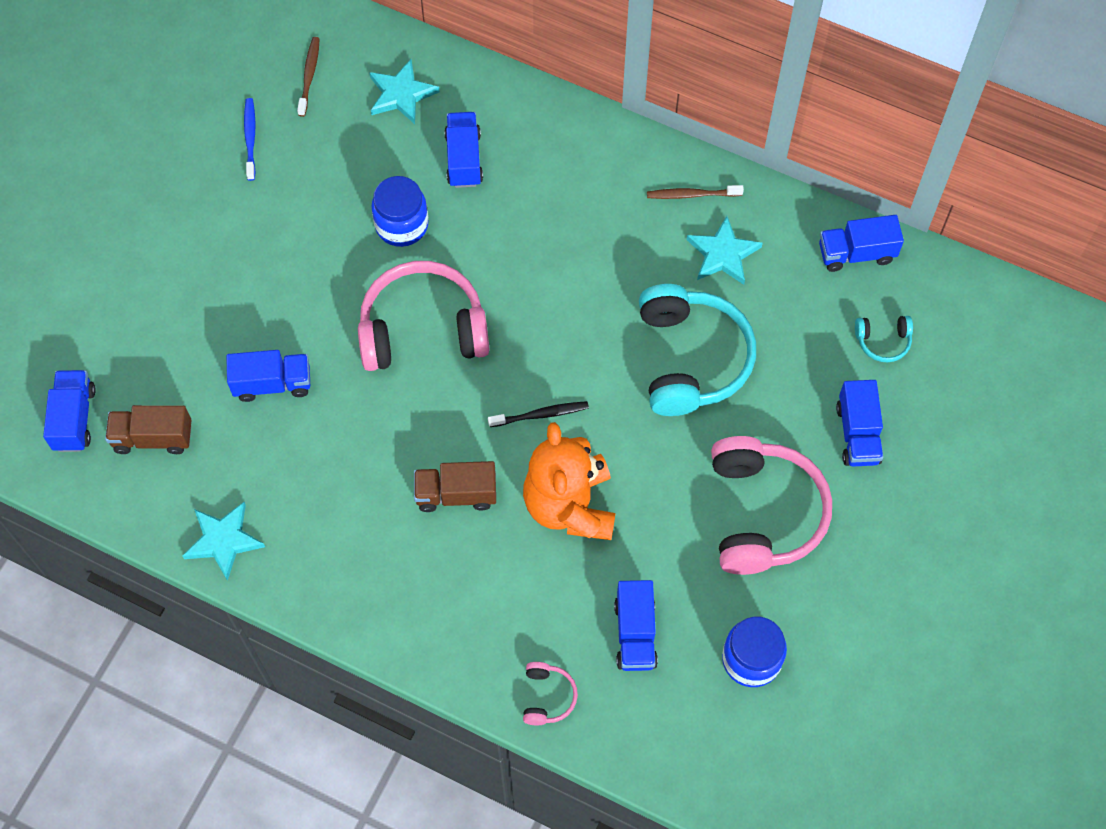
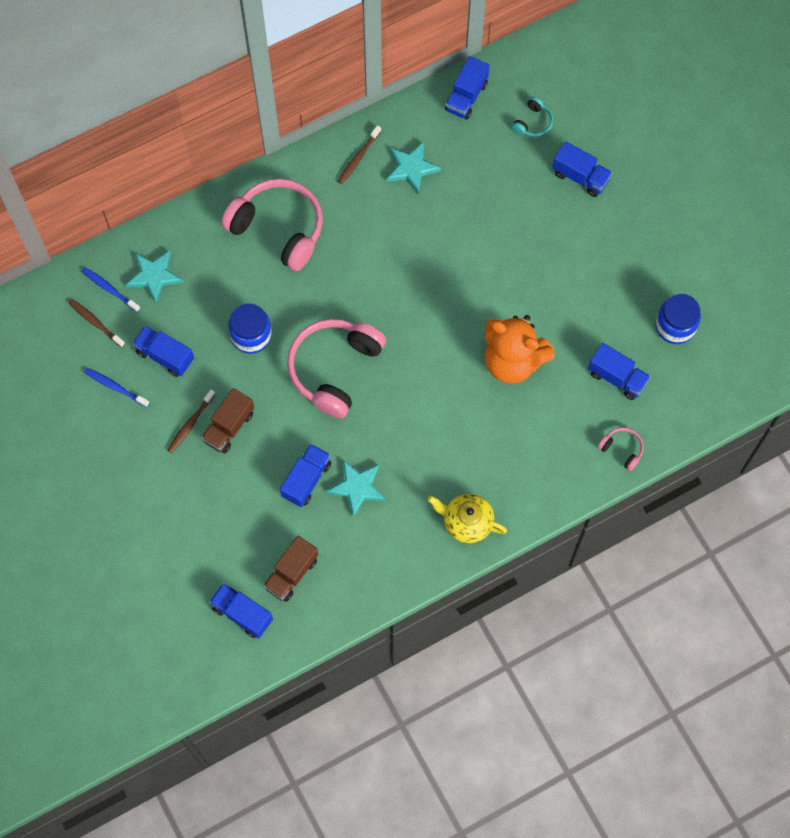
camera: 55 degrees left, 5 degrees up
turquoise star [182,502,265,581] -> turquoise star moved to [327,460,386,517]
brown truck [414,461,496,512] -> brown truck moved to [201,388,254,454]
blue truck [444,112,483,188] -> blue truck moved to [132,326,194,377]
black toothbrush [488,401,589,427] -> none
turquoise headphones [639,284,756,416] -> none
pink headphones [711,436,832,575] -> pink headphones moved to [221,178,323,271]
none -> blue toothbrush [81,267,140,312]
none -> brown toothbrush [167,390,216,453]
none -> yellow teapot [428,494,507,543]

